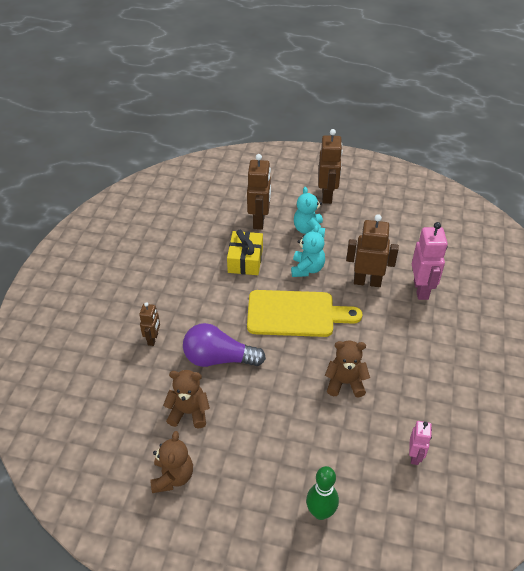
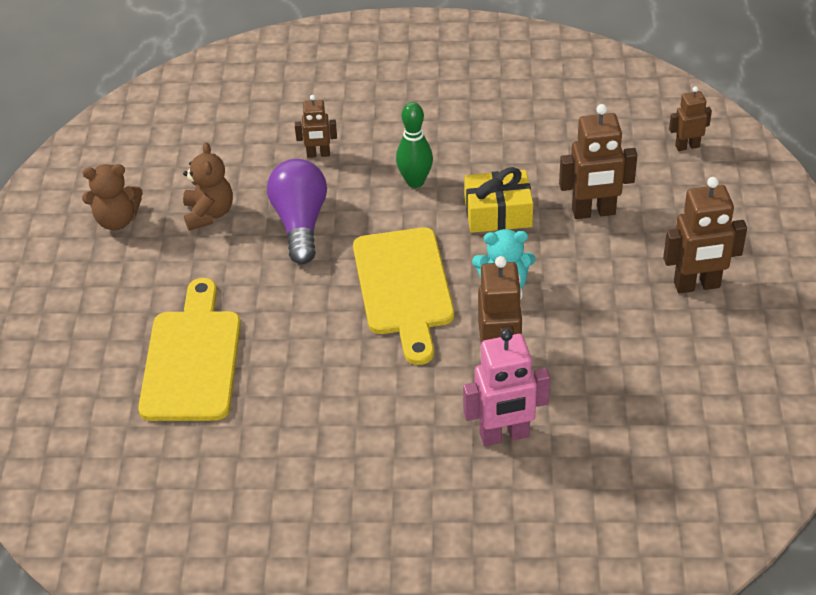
camera: 80 degrees right, 0 degrees up
turquoise teddy bear [294,187,325,238] -> none
green bowling pin [306,466,339,520] -> green bowling pin moved to [396,102,433,188]
brown teddy bear [325,340,370,397] -> none
pink robot [409,421,432,465] -> none
none -> yellow cutting board [138,278,241,421]
none -> brown robot [669,86,712,151]

